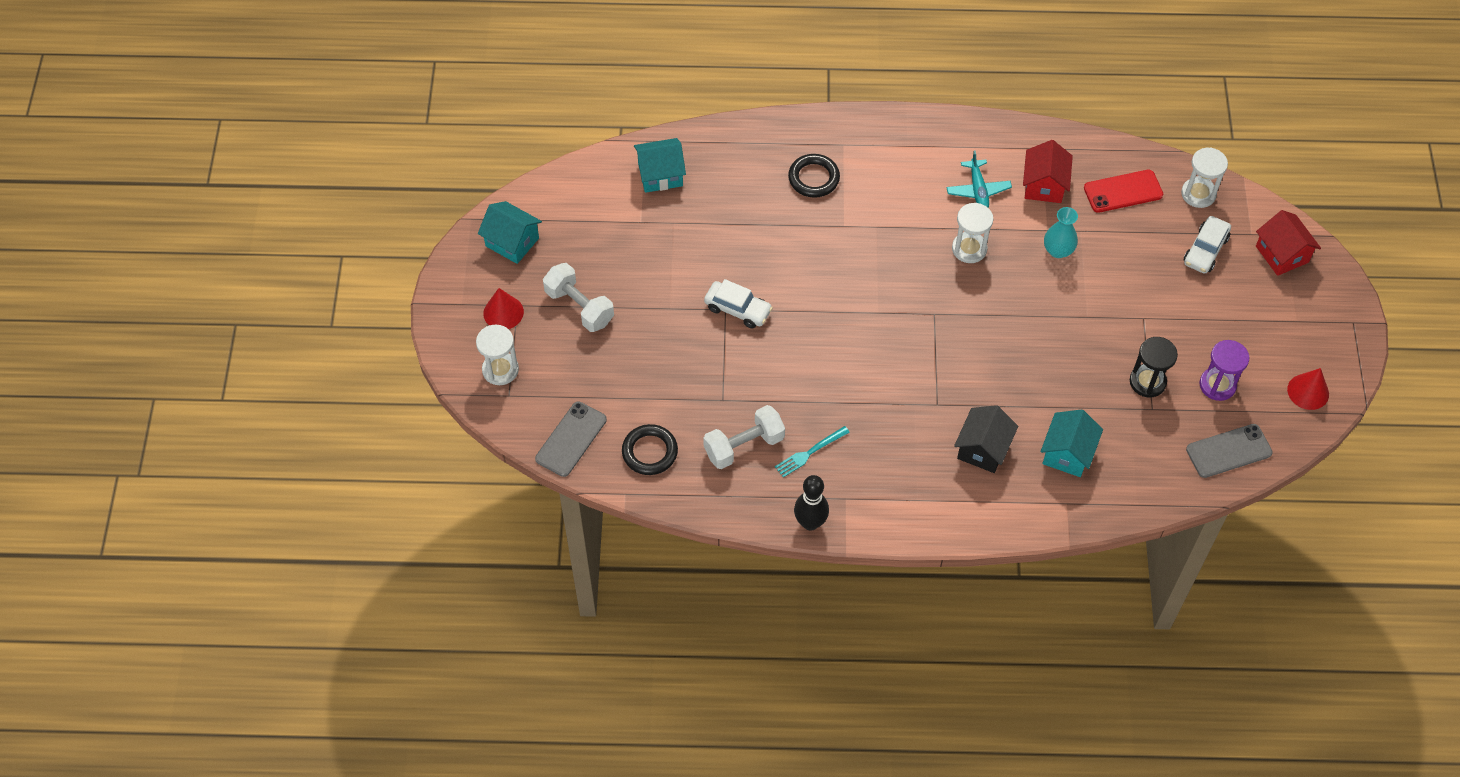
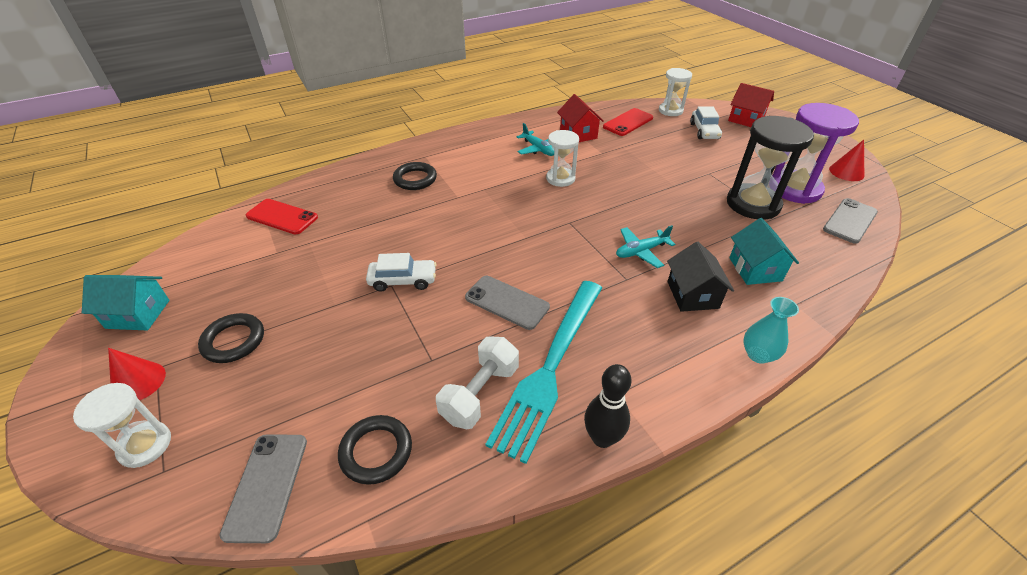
camera: 30 degrees left, 15 degrees down
white dumbbell [543,263,614,332] -> black ring [198,313,264,363]
turquoise house [634,138,686,193] -> red phone [246,199,318,235]
turquoise fork [775,426,850,478] -> turquoise fork [486,281,602,464], size x2.41
turquoise vase [1044,207,1078,258] -> turquoise vase moved to [743,297,799,364]
black hourglass [1130,337,1178,398] -> black hourglass [727,116,814,219], size x1.69
purple hourglass [1200,340,1249,401] -> purple hourglass [772,103,859,204], size x1.69
none -> grey phone [465,276,550,330]
none -> turquoise plane [616,225,676,268]

